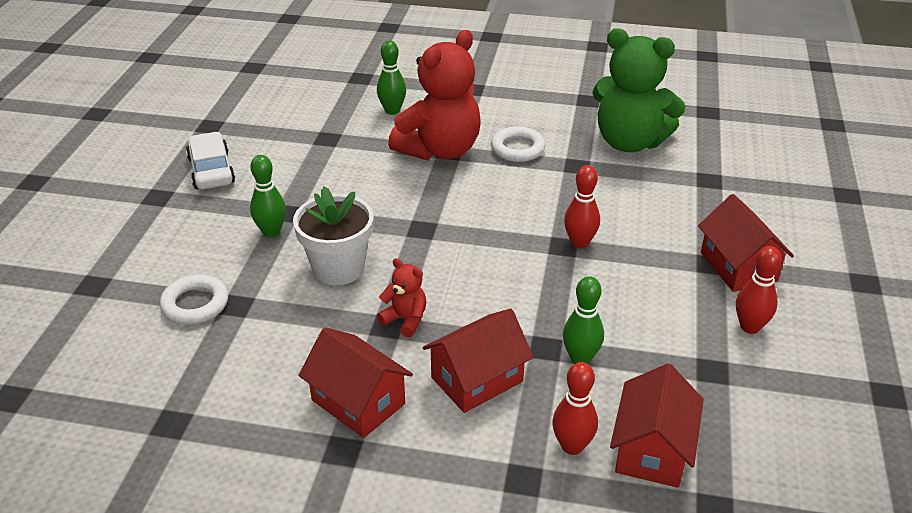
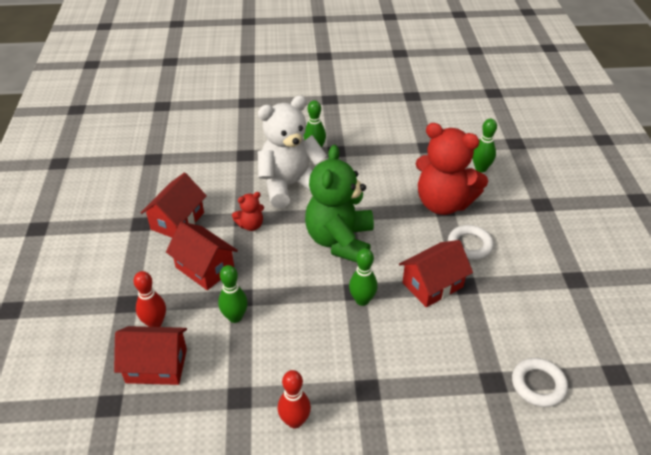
camera: 75 degrees right, 5 degrees up
white ring [160,275,228,324] -> white ring moved to [512,358,568,407]
white car [186,132,235,189] -> none
white flower pot [293,187,374,285] -> white teddy bear [258,95,327,208]
red teddy bear [377,258,427,338] -> red teddy bear turned 45 degrees clockwise [232,192,264,231]
red bowling pin [564,165,600,248] -> green bowling pin [349,248,378,306]
green teddy bear [592,28,686,152] -> green teddy bear moved to [305,145,374,263]
red house [698,194,794,292] -> red house moved to [399,240,473,307]

